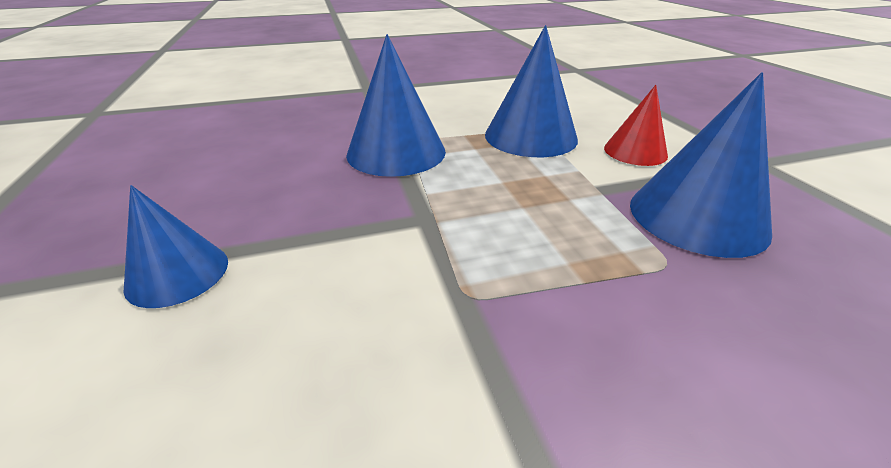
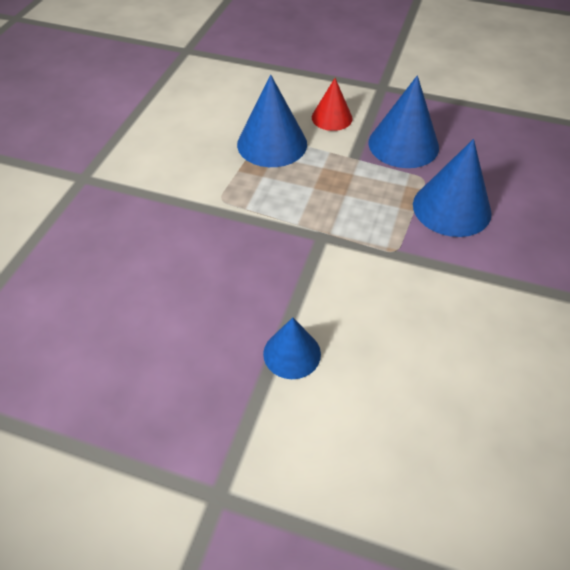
camera: 55 degrees left, 15 degrees up
blue cone [346,34,446,177] -> blue cone moved to [413,139,492,237]

